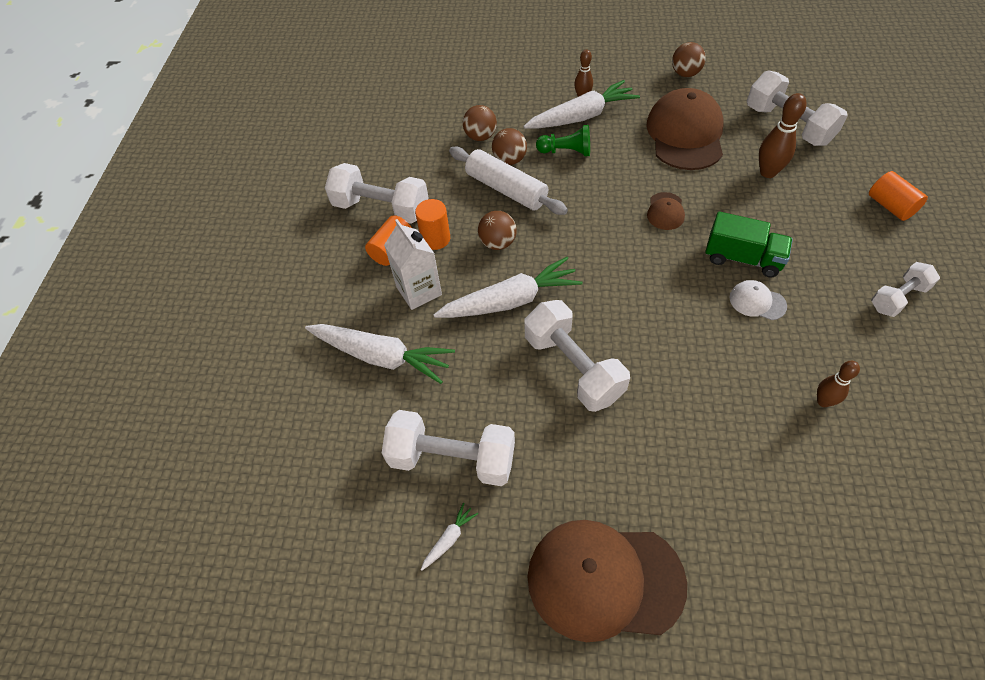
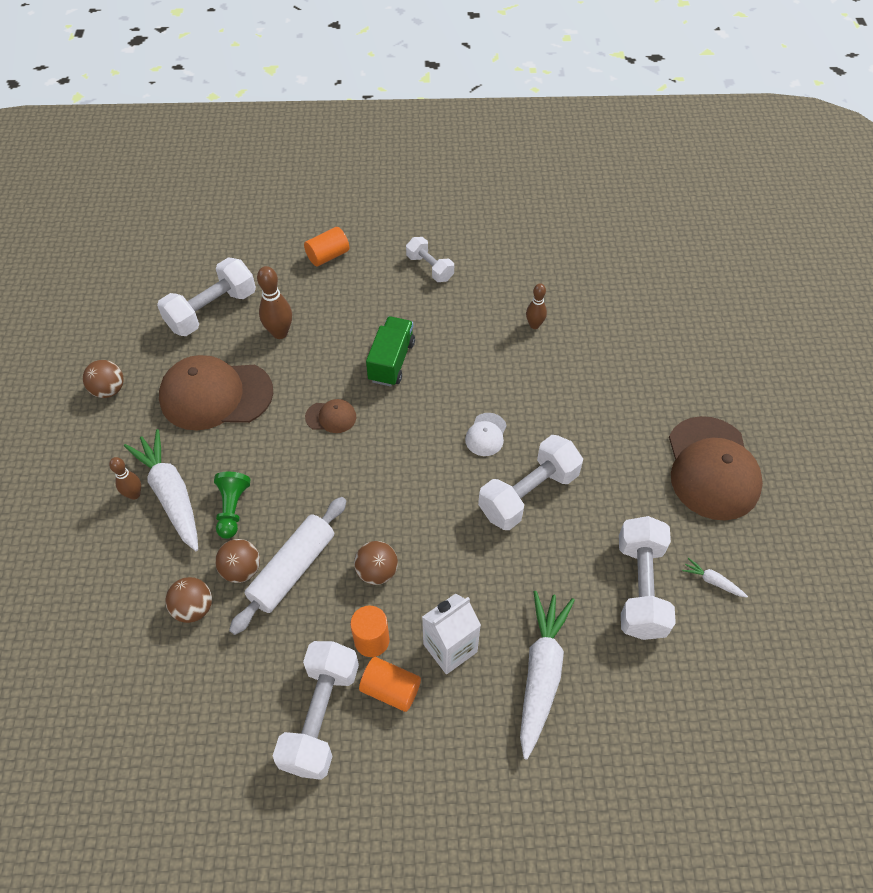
camera: 100 degrees left, 0 degrees up
white carrot [433,257,583,318] -> none
white cap [729,280,787,320] -> white cap moved to [465,413,507,456]

